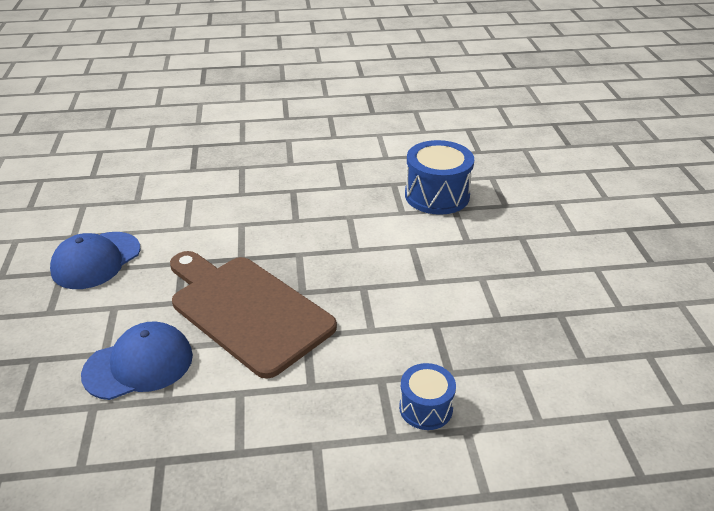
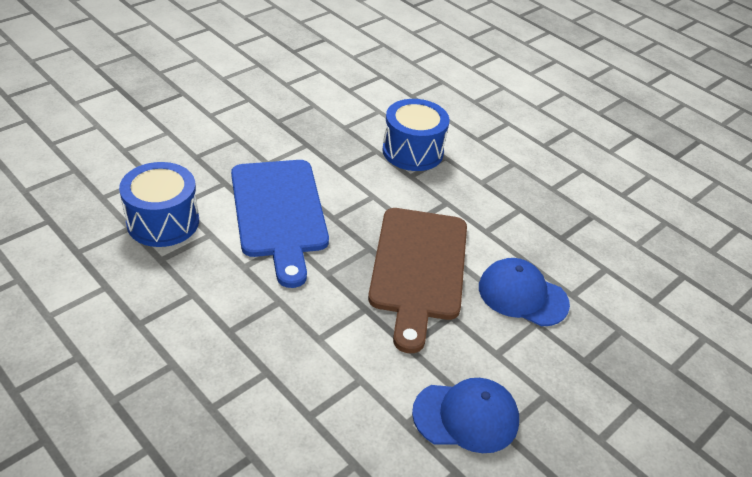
camera: 130 degrees left, 5 degrees up
blue drum [399,363,456,430] -> blue drum [382,99,449,171], size x1.72
none -> blue cutting board [231,160,329,288]

